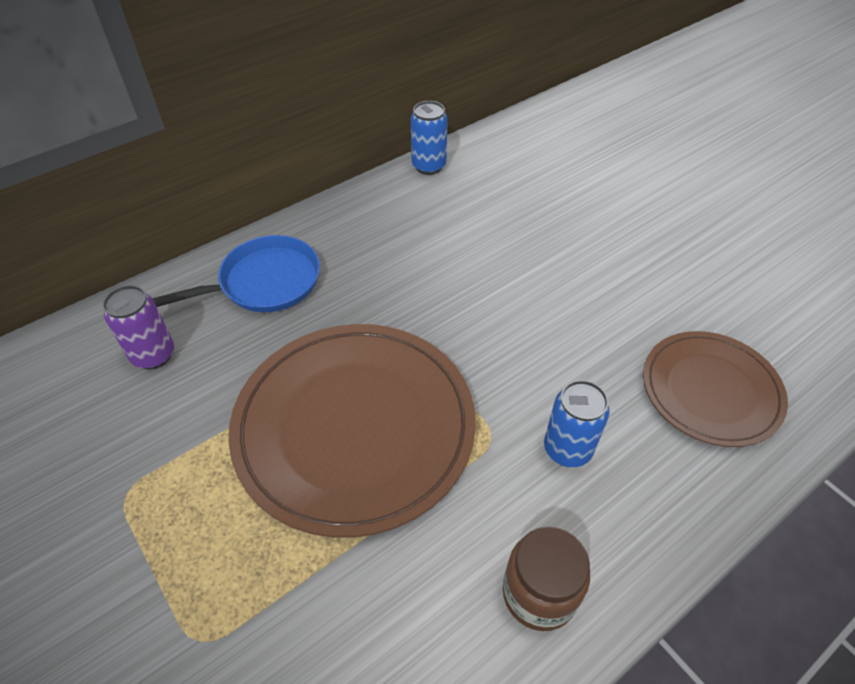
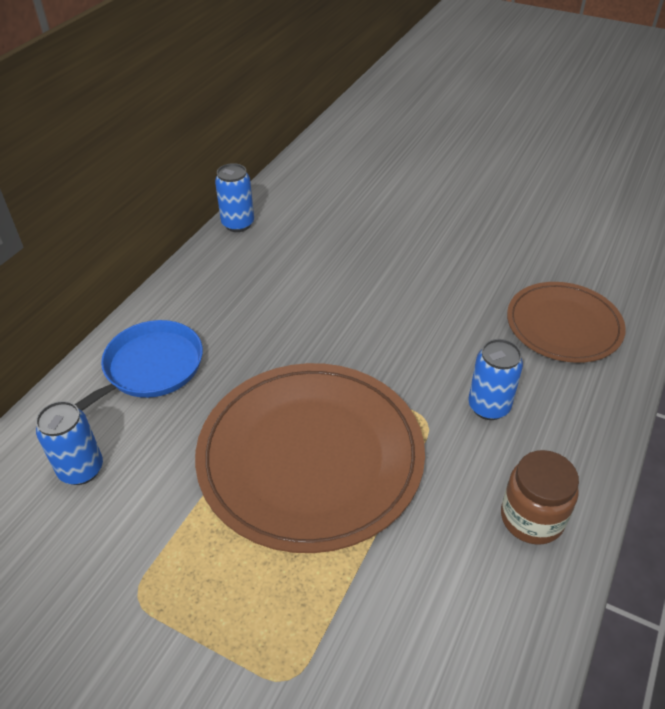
camera: 25 degrees left, 5 degrees down
purple can [103,285,174,369] -> blue can [36,401,103,485]

